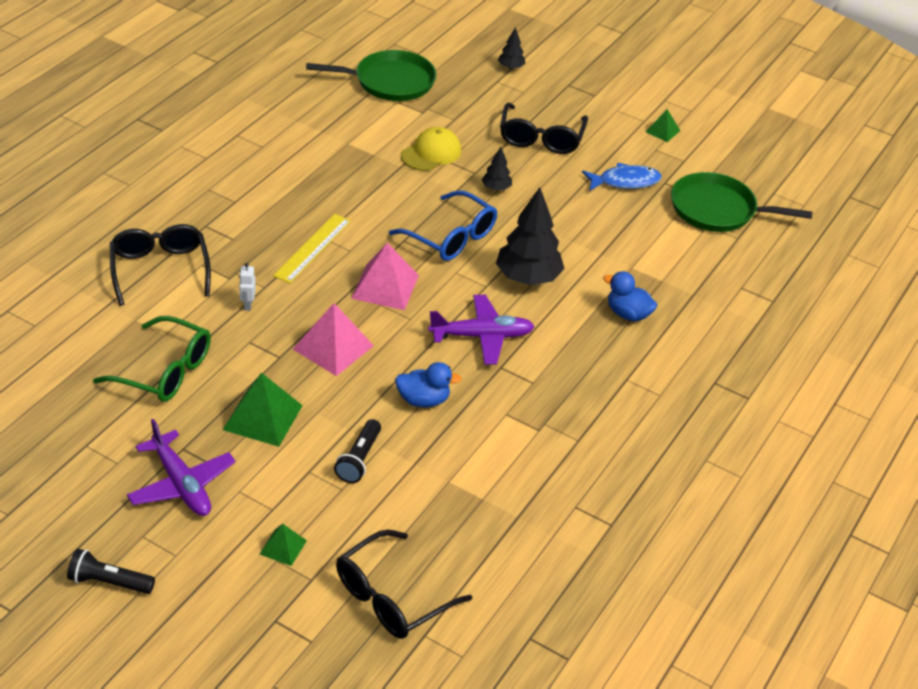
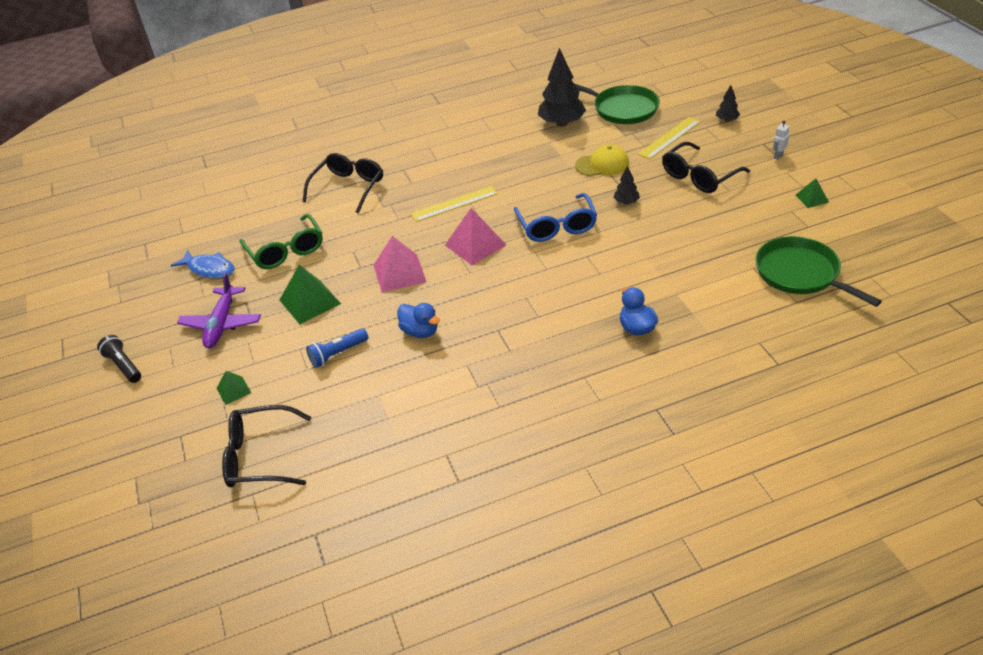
camera: 45 degrees right, 0 degrees up
white robot [239,263,256,311] -> white robot moved to [773,121,790,160]
black flashlight [334,419,381,483] -> blue flashlight [306,329,368,368]
purple plane [428,295,535,365] -> none
black tree [496,187,565,285] -> black tree moved to [538,48,586,126]
blue fish [582,163,661,191] -> blue fish moved to [170,249,235,279]
none -> yellow ruler [638,117,701,159]

